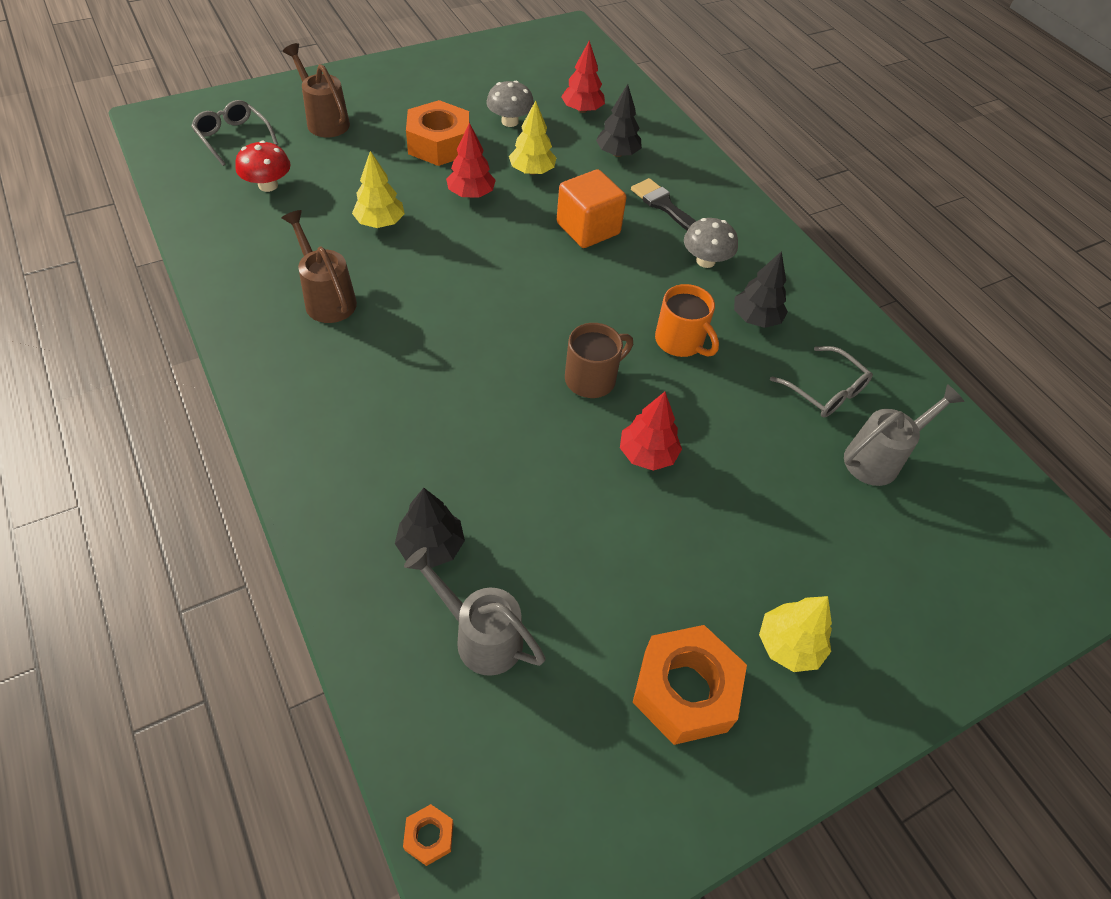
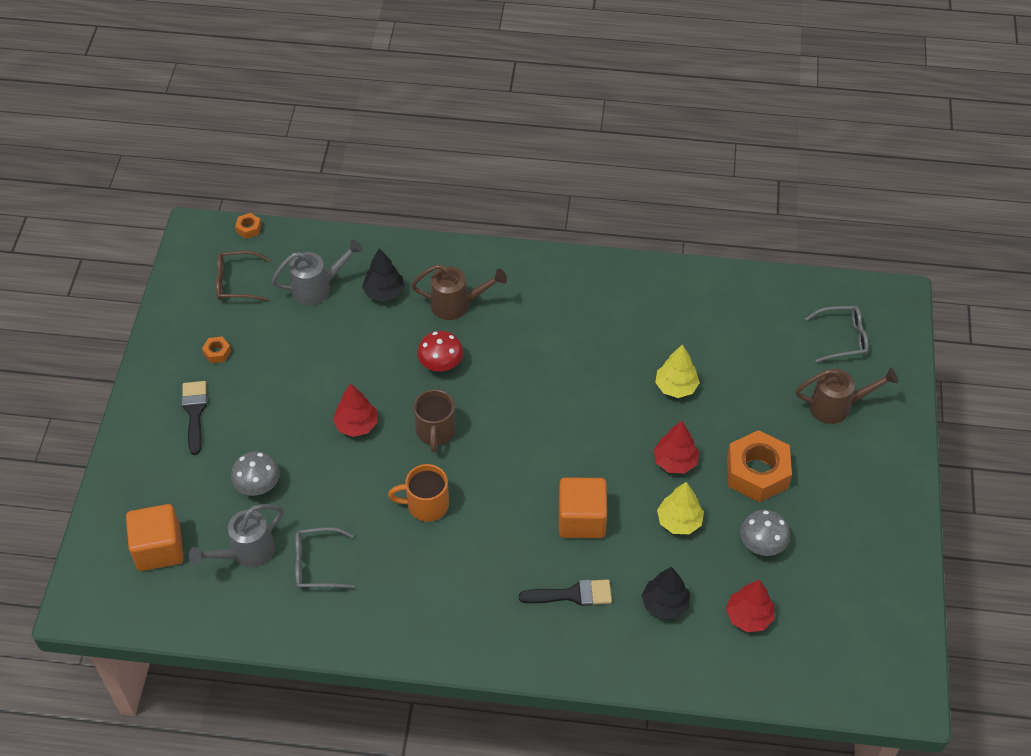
camera: 130 degrees right, 0 degrees up
red mushroom [235,140,291,192] -> red mushroom moved to [417,331,463,371]
brown watering can [281,210,357,323] -> brown watering can moved to [411,264,507,320]
orange nut [632,625,747,745] -> orange nut [202,337,231,363], size x0.43
grey mushroom [684,218,738,268] -> grey mushroom moved to [231,451,280,496]
black tree [734,251,788,328] -> none
yellow tree [759,596,832,672] -> black brush [182,381,207,455]
grey watering can [844,384,964,486] -> grey watering can turned 45 degrees clockwise [189,504,284,567]
none -> orange cube [126,504,184,571]
none -> brown glasses [216,251,270,301]

